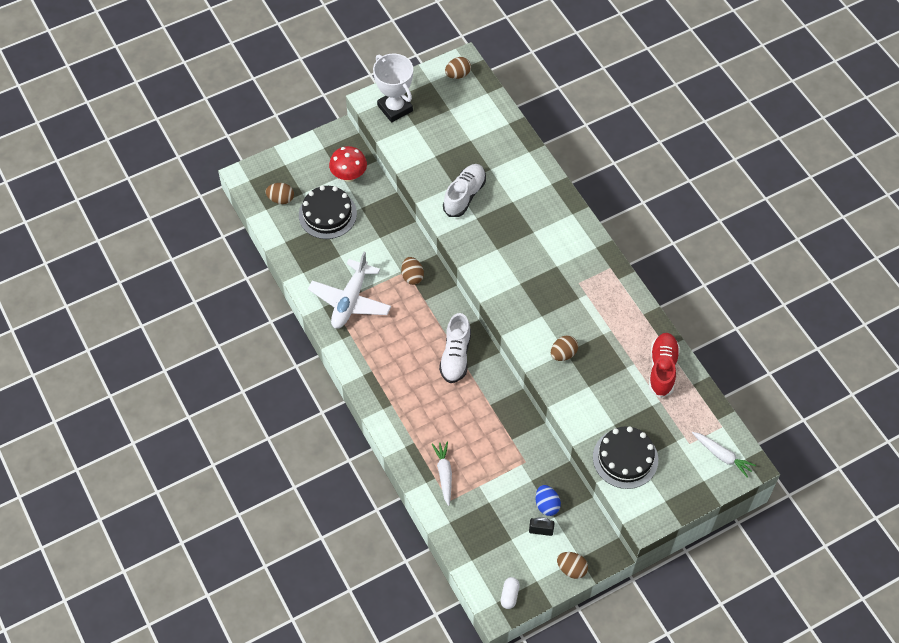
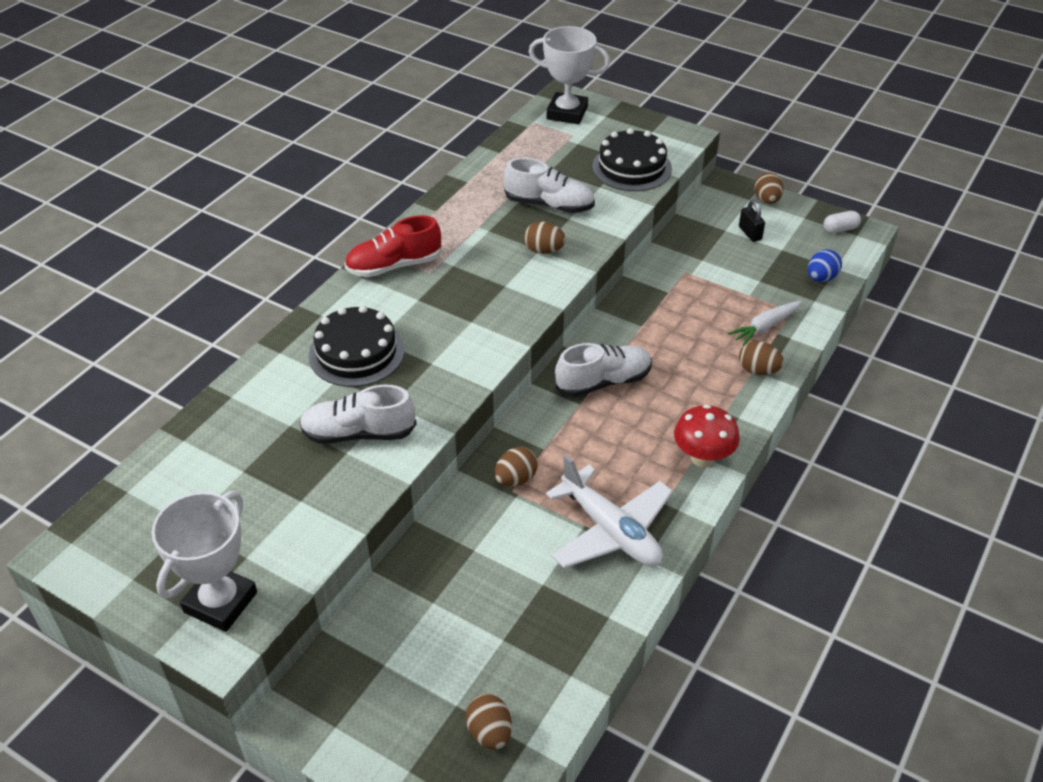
camera: 120 degrees left, 15 degrees down
black cake [299,185,357,239] -> black cake moved to [309,305,405,387]
white plane [308,252,391,329] -> white plane turned 60 degrees clockwise [546,455,673,568]
red mushroom [329,146,367,182] -> red mushroom moved to [674,404,740,467]
brown egg [445,57,471,79] -> brown egg moved to [739,341,784,375]
blue egg [536,485,561,516] -> blue egg moved to [808,249,842,282]
red shoe [649,333,680,398] -> red shoe moved to [344,215,441,277]
white carrot [692,432,756,478] -> white trophy [529,26,610,124]
none -> white shoe [504,158,595,213]

